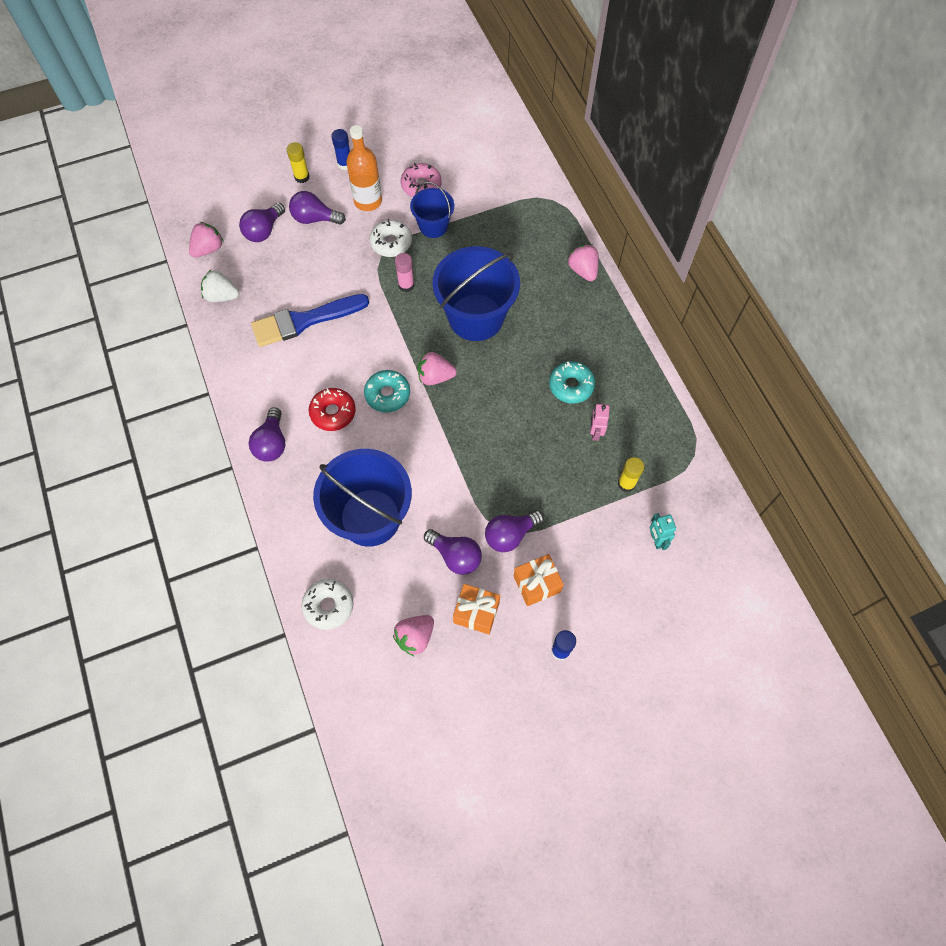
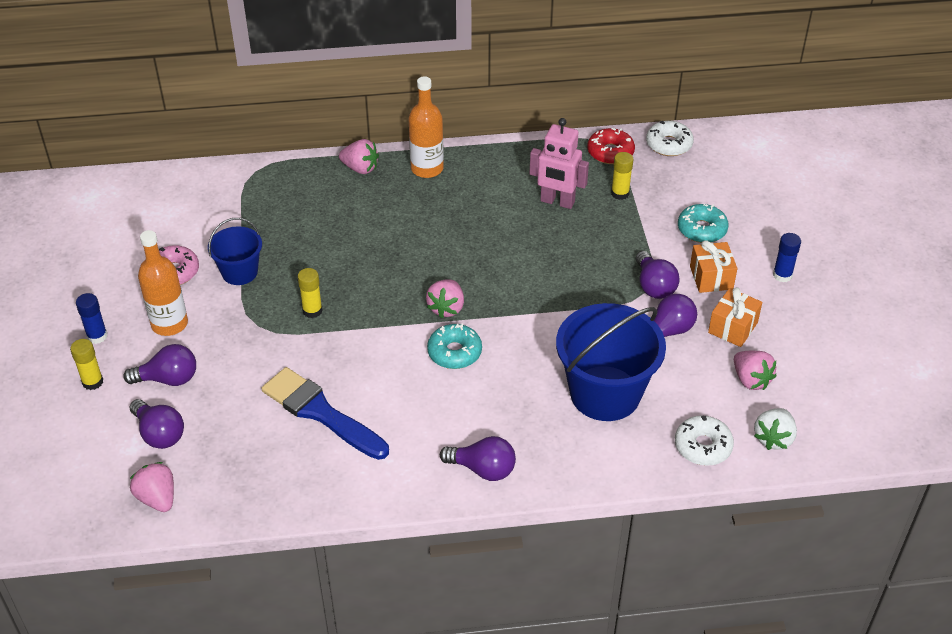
camera: 75 degrees left, 20 degrees down
white strawberry [201,270,239,302] -> white strawberry moved to [754,408,797,450]
blue brush [251,294,369,347] -> blue brush turned 135 degrees clockwise [261,367,389,460]
purple light bulb [289,191,346,225] -> purple light bulb turned 120 degrees counterclockwise [123,344,196,386]
red donut [309,388,356,431] -> red donut moved to [587,128,635,164]
white donut [369,219,412,257] -> white donut moved to [646,121,694,156]
pink glue stick [395,253,414,292] -> yellow glue stick [297,268,323,318]
blue bucket [433,246,520,341] -> none
turquoise donut [549,361,595,404] -> turquoise donut moved to [678,204,729,243]
pink strawberry [568,244,599,281] -> pink strawberry turned 150 degrees counterclockwise [339,139,379,174]
pink robot [590,404,610,441] -> pink robot [530,118,589,209], size x1.75
turquoise robot [650,513,676,550] -> none
none -> orange bottle [409,76,444,178]

